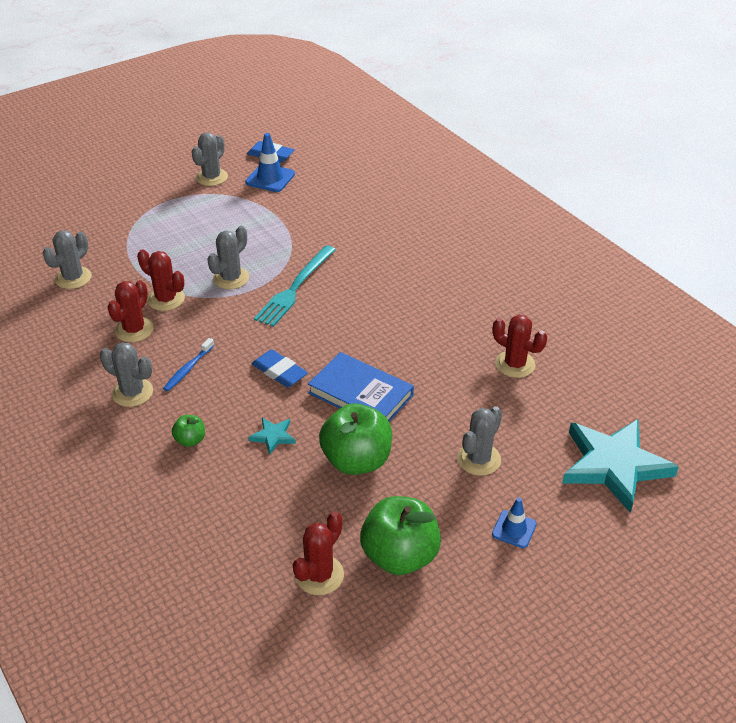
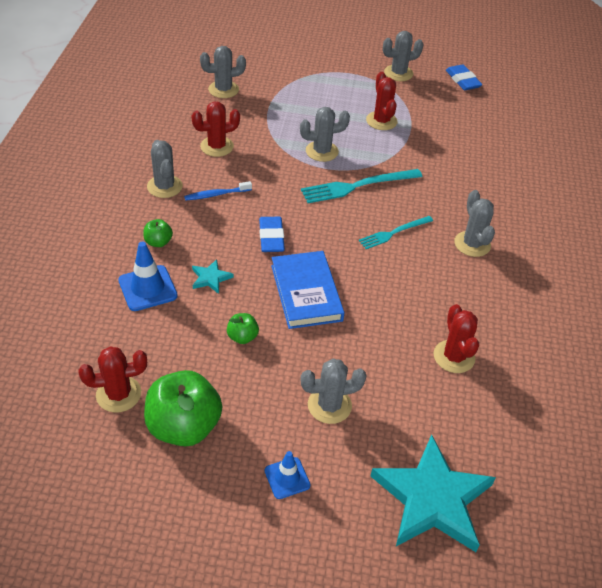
camera: 40 degrees right, 5 degrees up
red cactus [137,249,185,311] -> red cactus moved to [366,72,398,130]
blue traffic cone [245,133,295,192] -> blue traffic cone moved to [118,241,178,311]
green apple [319,403,392,475] -> green apple [227,313,259,344], size x0.46
none -> turquoise fork [359,216,433,249]
none -> grey cactus [454,190,495,257]

